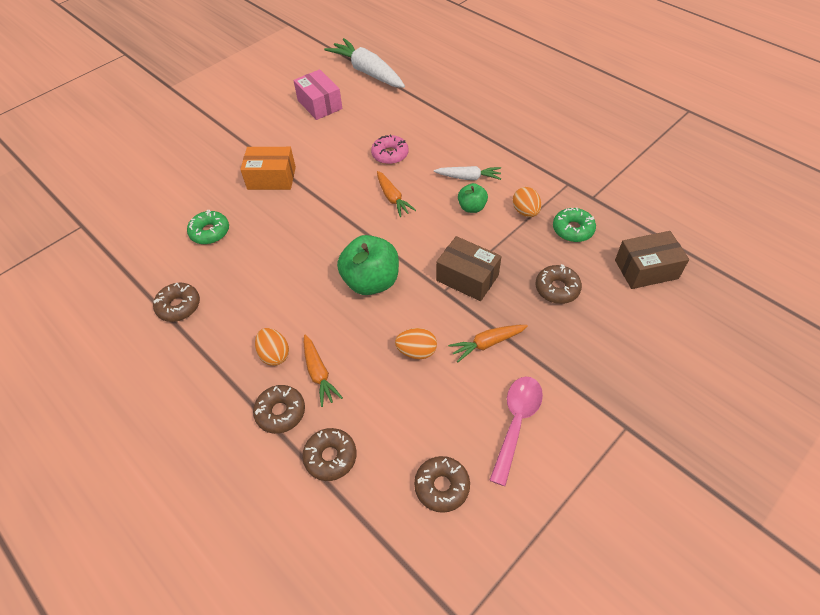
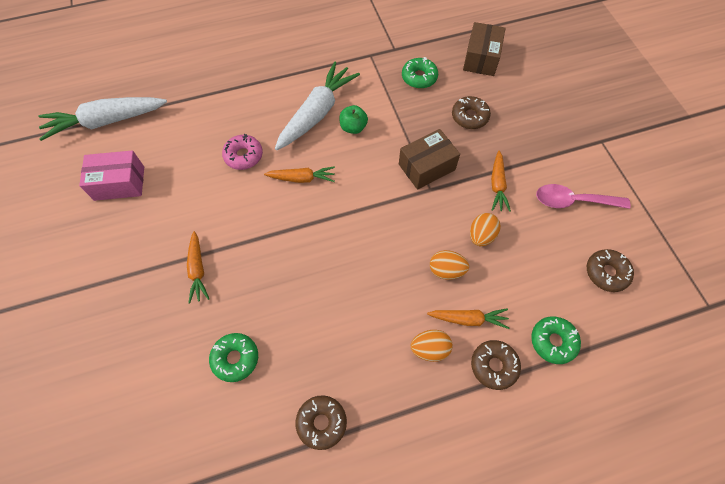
camera: 65 degrees left, 10 degrees up
orange box [240,147,296,190] -> orange carrot [187,231,209,304]
brown donut [302,428,357,481] -> green donut [531,316,581,364]
green apple [337,235,399,295] -> none
white carrot [434,166,501,180] -> white carrot [275,61,360,150], size x1.85
pink spoon [489,376,543,486] -> pink spoon turned 45 degrees counterclockwise [536,184,630,209]
orange egg [513,187,541,217] -> orange egg moved to [430,250,469,280]

